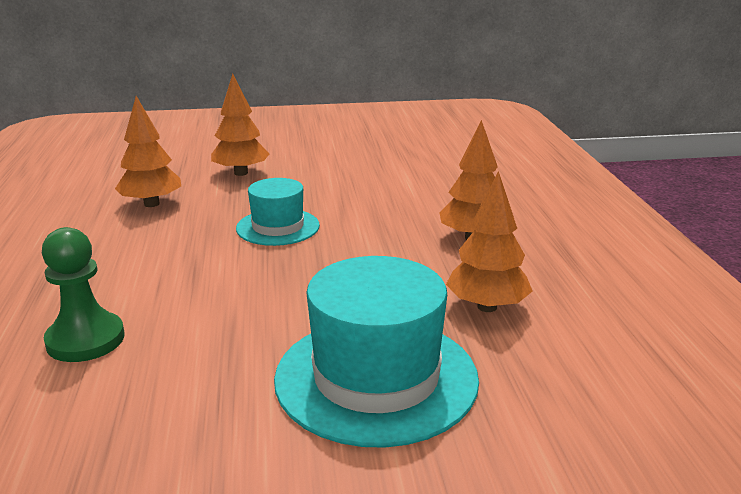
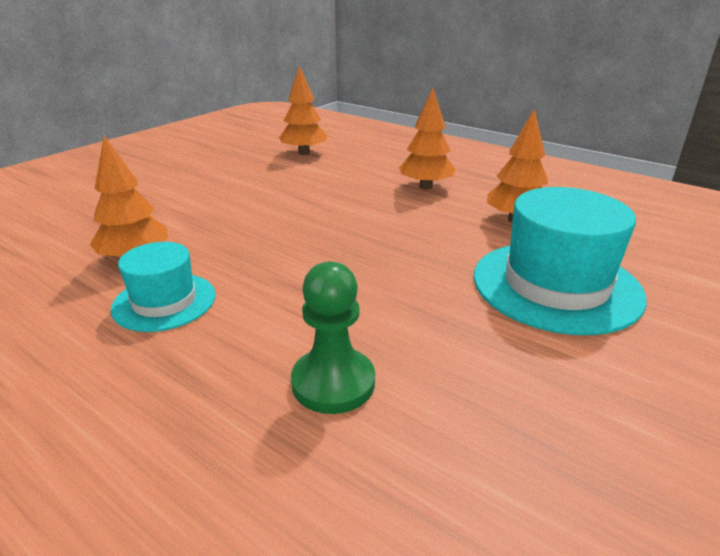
camera: 45 degrees left, 5 degrees up
orange tree [211,74,269,176] -> orange tree moved to [279,66,327,155]
turquoise hat [236,178,320,246] -> turquoise hat moved to [111,242,216,332]

